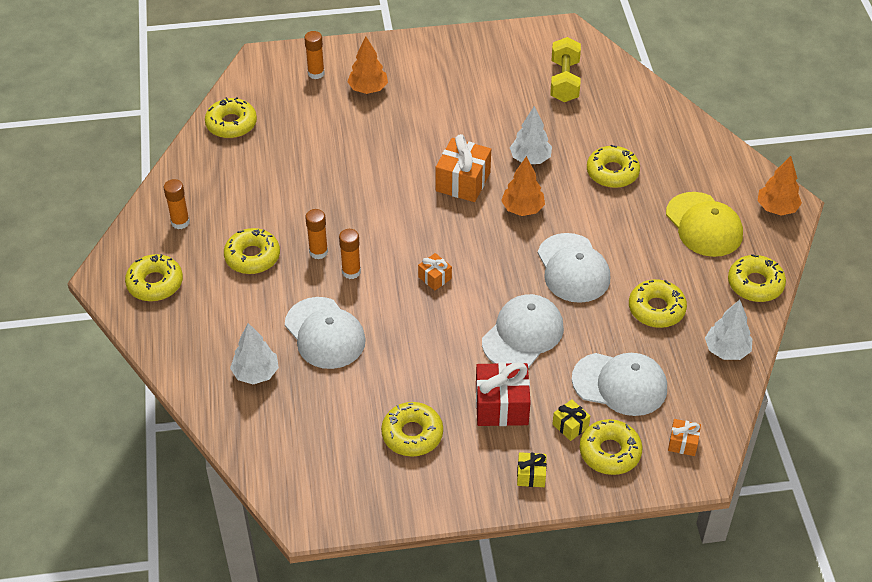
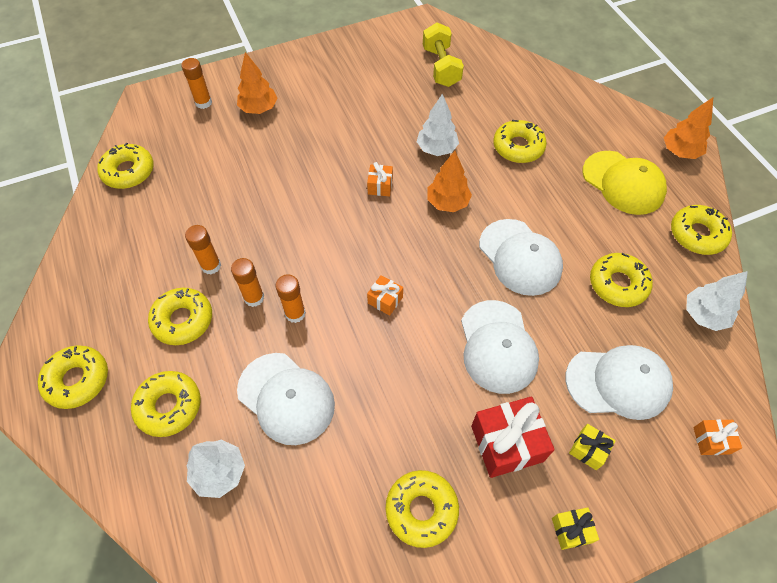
camera: 15 degrees left, 10 degrees up
orange glue stick [164,179,190,229] -> orange glue stick moved to [185,225,221,274]
orange gift [436,134,491,202] -> orange gift [367,162,393,196], size x0.52
white cap [482,294,564,368] -> white cap turned 150 degrees clockwise [461,300,539,394]
yellow donut [580,419,643,475] -> yellow donut moved to [131,371,201,437]

